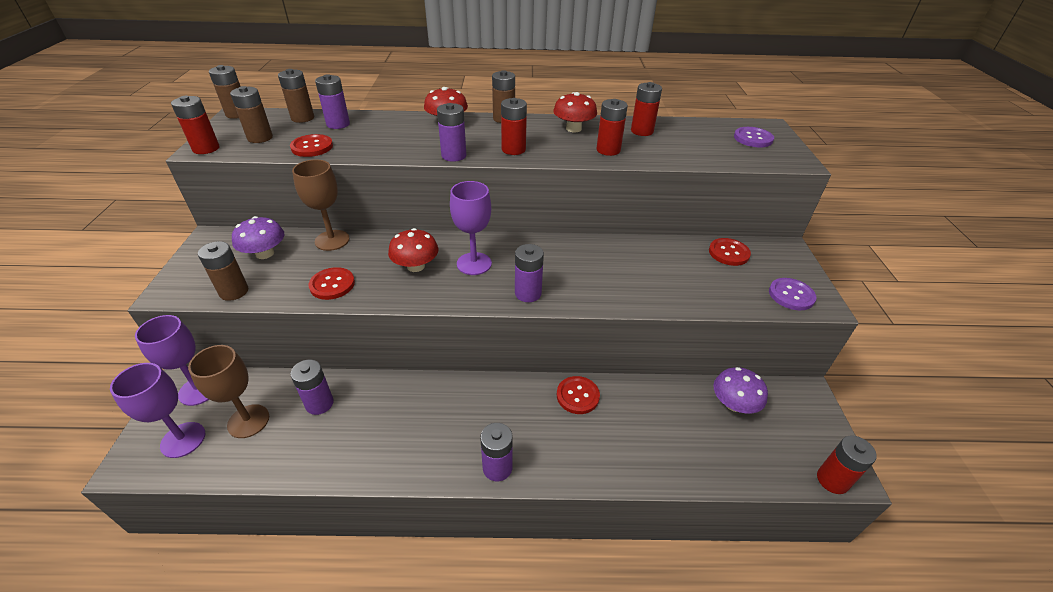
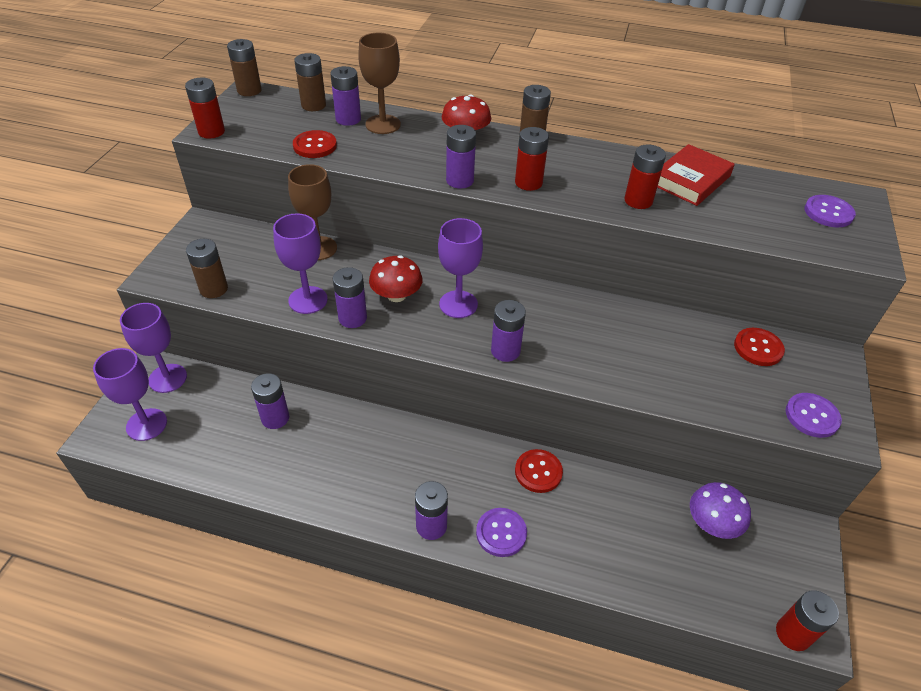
camera: 15 degrees right, 5 degrees up
brown goblet [188,345,269,438] -> brown goblet moved to [358,32,401,134]
brown battery [230,86,273,143] -> none
purple mushroom [232,216,285,259] -> none
red button [308,267,355,300] -> purple goblet [273,213,328,314]
red mushroom [553,92,597,132] -> none
red battery [631,82,662,136] -> red book [657,144,735,206]
none -> purple battery [333,267,367,328]
none -> purple button [476,508,527,557]

